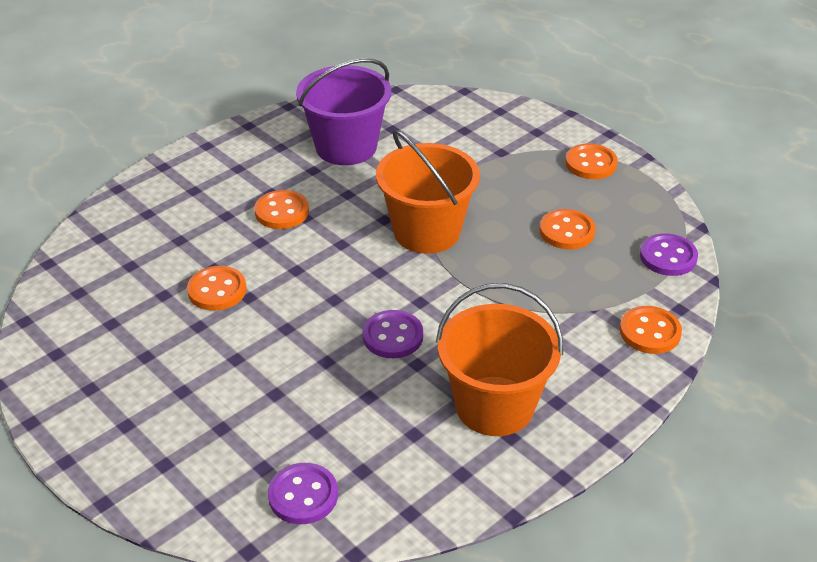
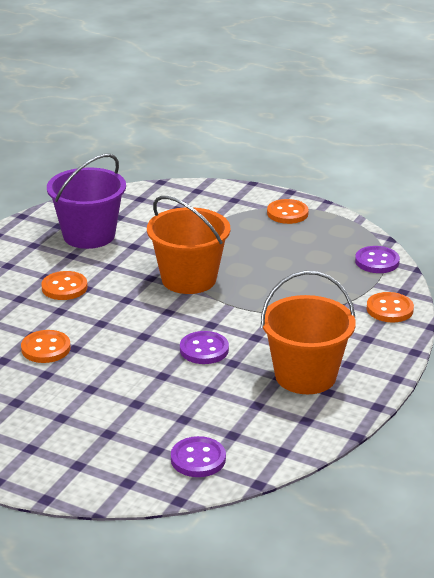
camera: 20 degrees left, 10 degrees down
orange button [540,209,595,249] -> none

